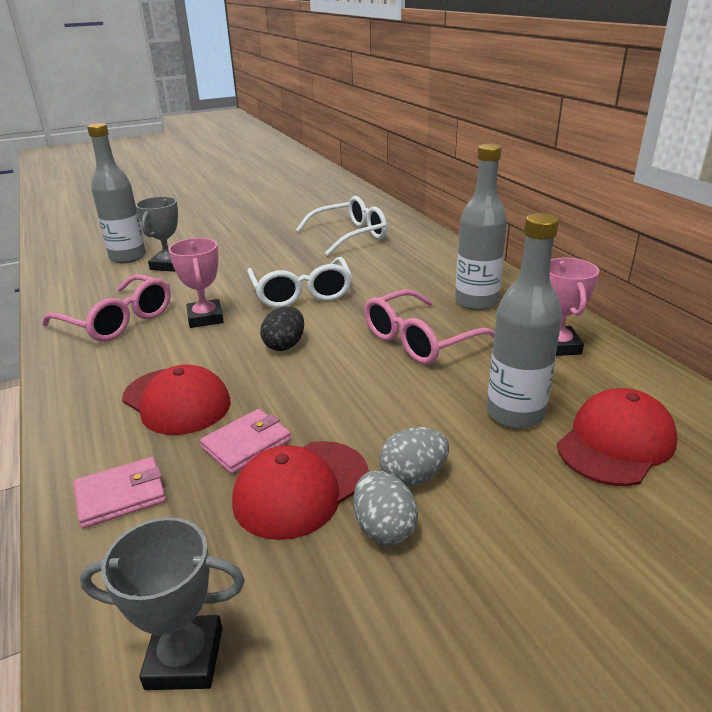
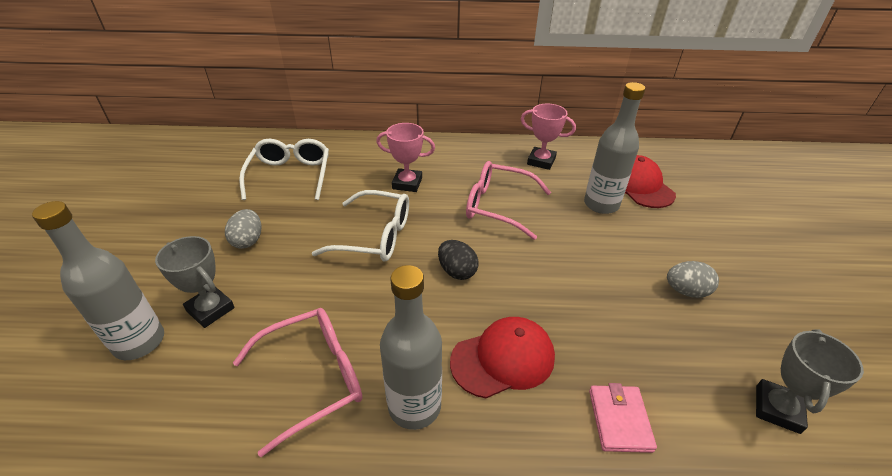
camera: 65 degrees left, 10 degrees up
pink trophy [168,238,223,328] -> pink trophy moved to [376,123,435,192]
pink wallet [200,409,291,474] -> none
red cap [232,441,369,540] -> none
pink glasses [364,289,495,364] -> pink glasses turned 120 degrees clockwise [466,161,551,240]
grey egg [379,427,449,486] -> grey egg moved to [225,209,261,249]
grey bottle [455,144,507,310] -> grey bottle moved to [380,265,442,430]

